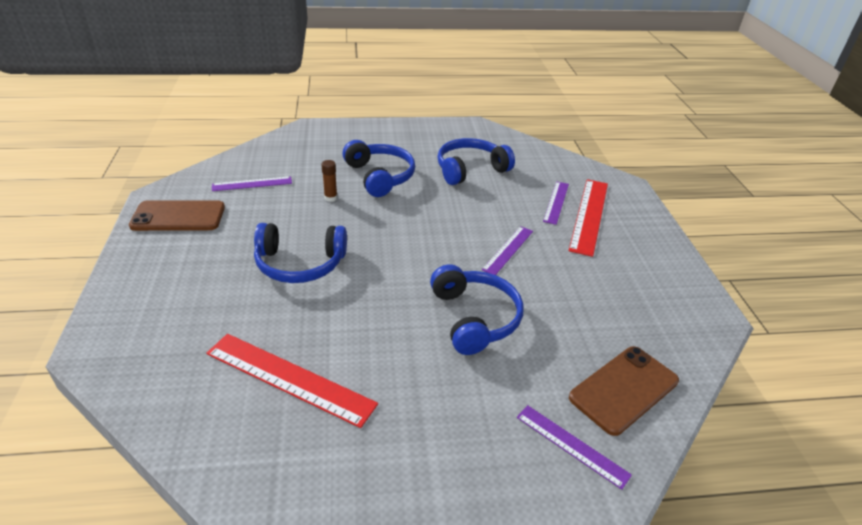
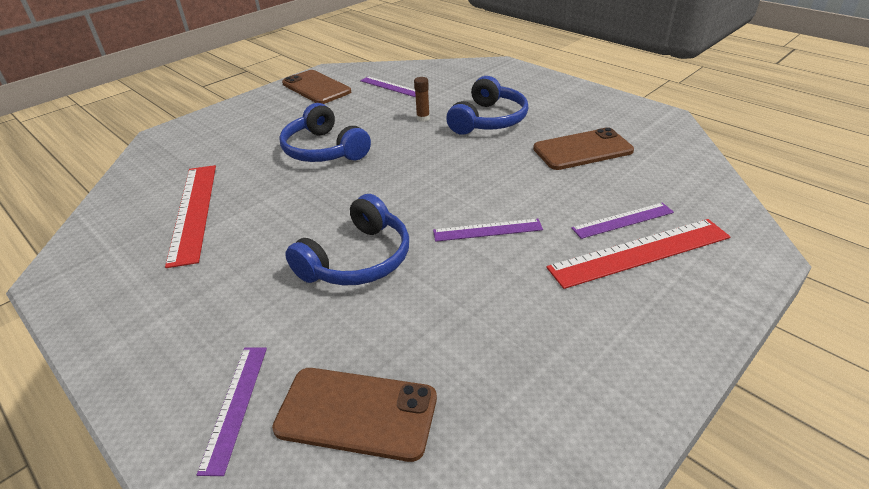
camera: 55 degrees right, 0 degrees up
blue headphones [437,138,515,185] -> brown phone [533,127,634,170]

